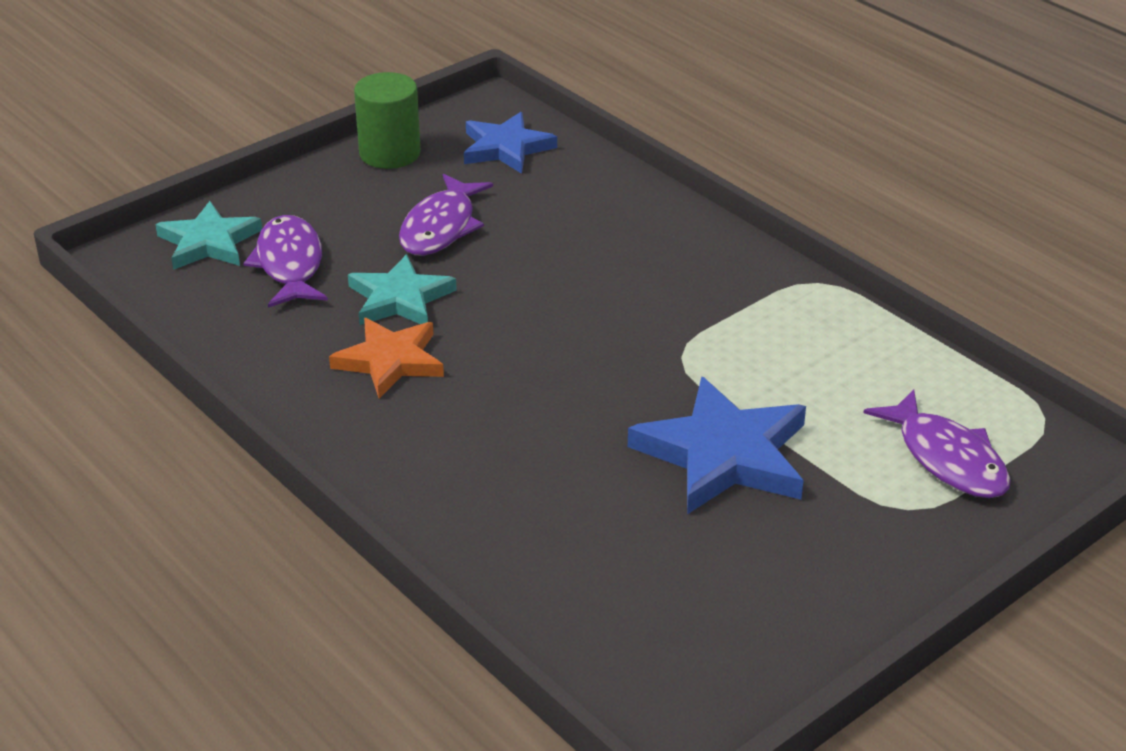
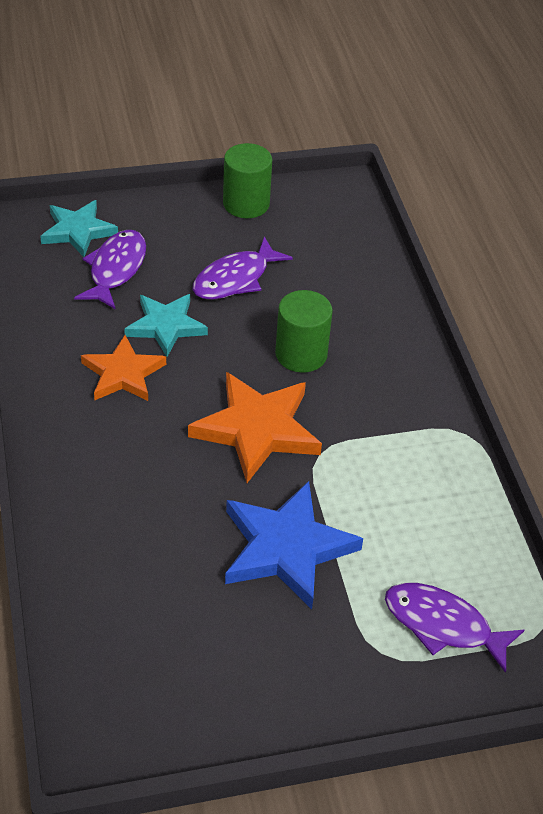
camera: 25 degrees right, 10 degrees up
blue star [464,112,557,174] -> none
purple fish [864,389,1011,498] -> purple fish turned 120 degrees clockwise [385,583,524,673]
none -> orange star [188,372,322,483]
none -> green cylinder [275,290,333,373]

